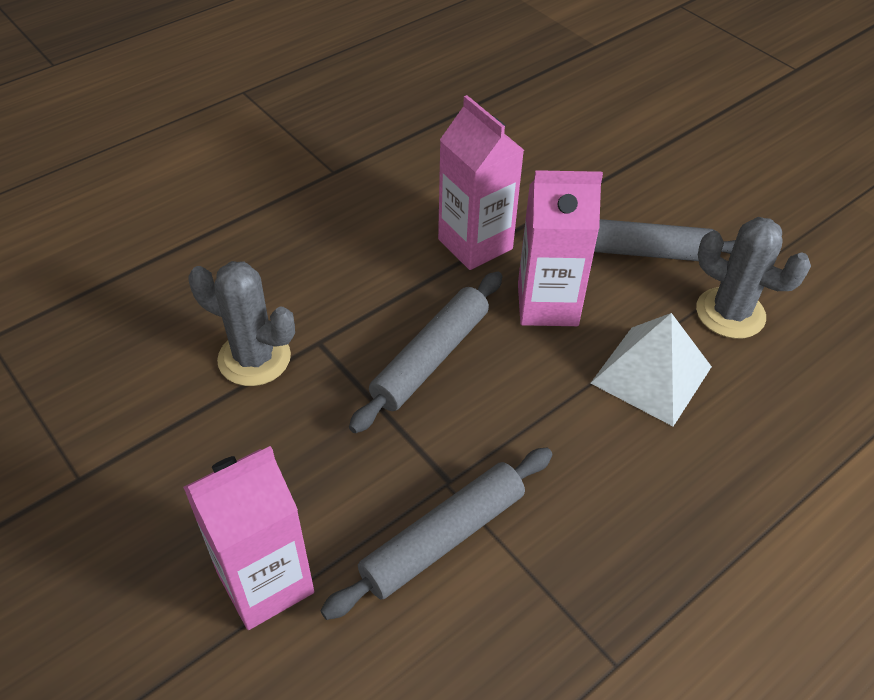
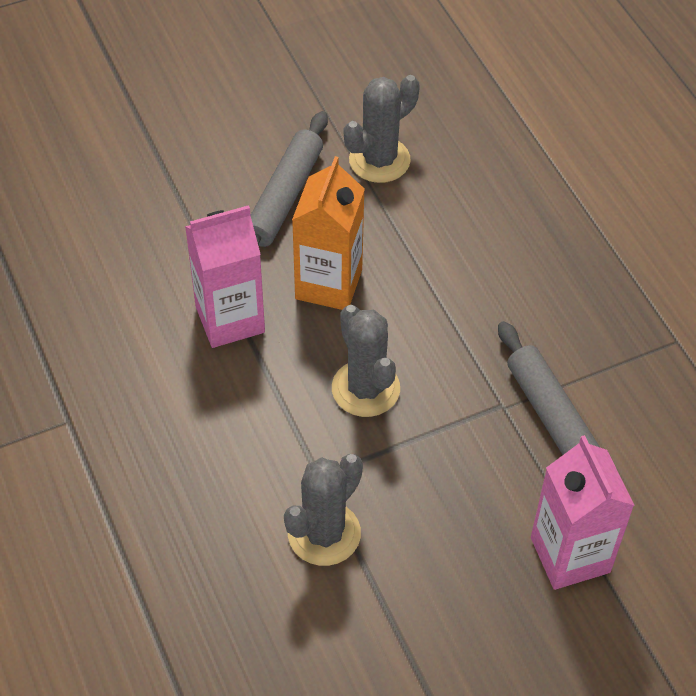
camera: 75 degrees left, 5 degrees up
grey rolling pin [349,272,502,433] -> grey cactus [332,305,400,417]
pink carton [518,170,603,326] -> orange carton [292,156,365,310]
white pyramid [591,313,712,426] -> none

